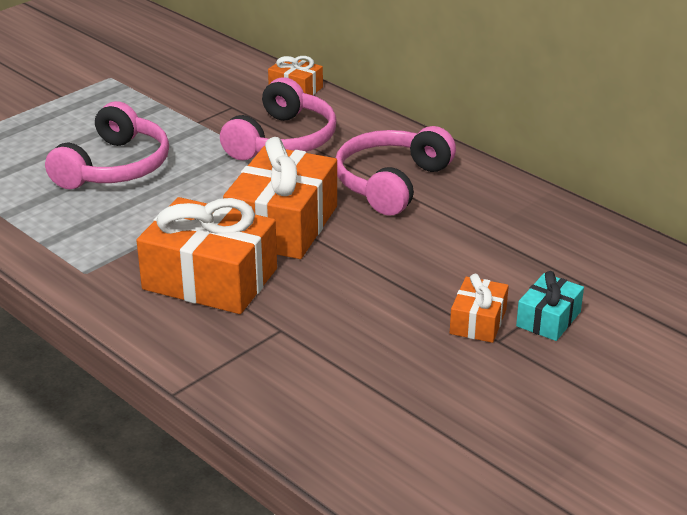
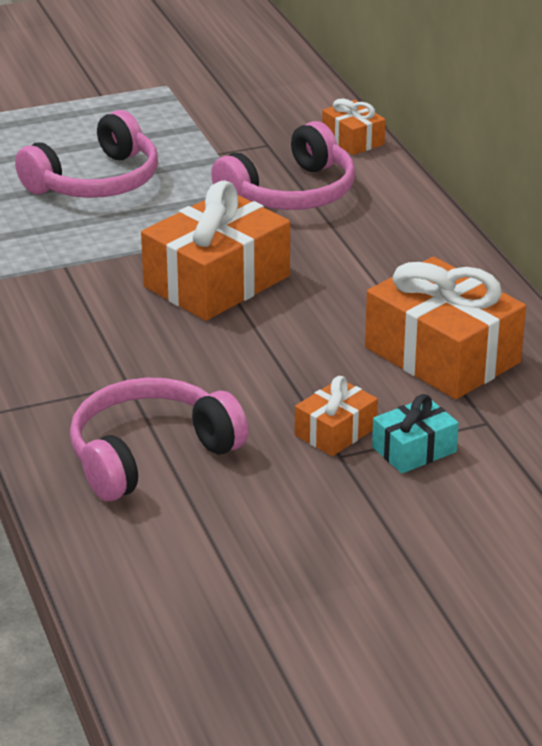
camera: 25 degrees right, 0 degrees up
orange gift [136,197,277,314] -> orange gift moved to [365,256,526,399]
pink headphones [336,126,456,216] -> pink headphones moved to [70,378,249,501]

